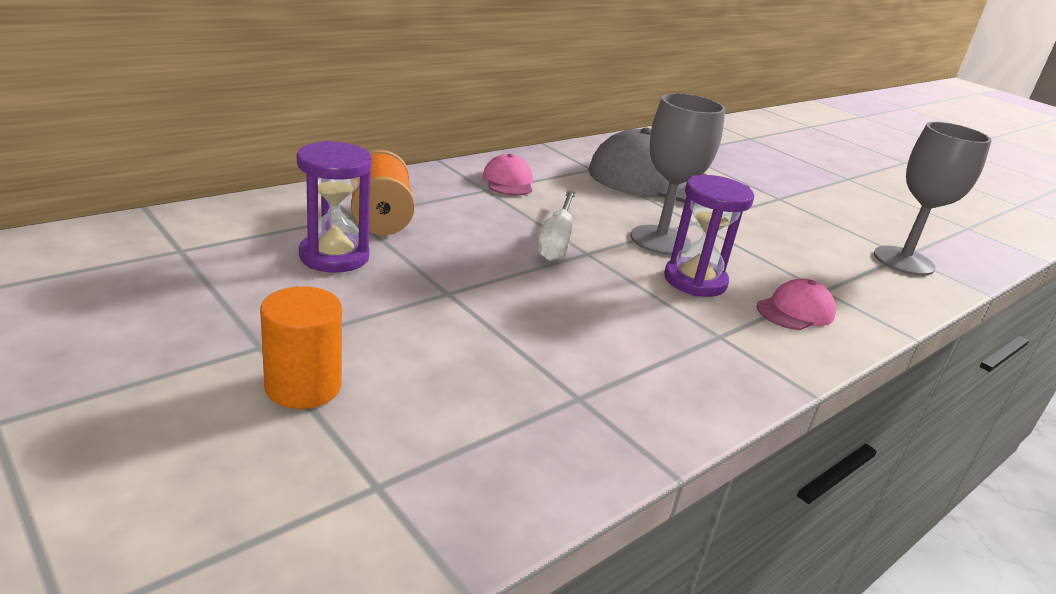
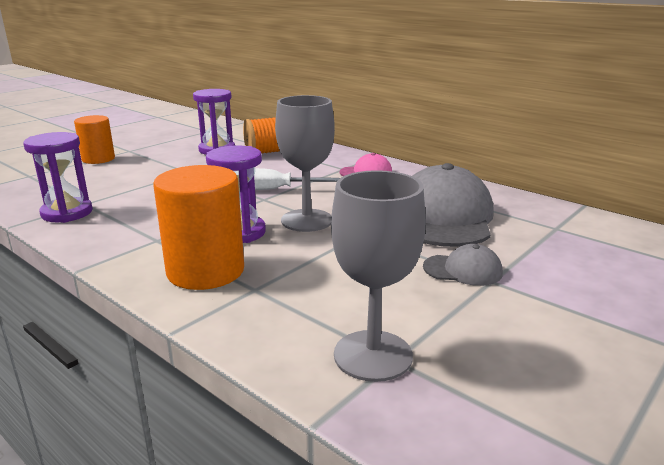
camera: 85 degrees right, 5 degrees down
pink cap [757,278,836,330] -> orange cylinder [153,165,244,290]
none -> purple hourglass [23,132,93,223]
none -> grey cap [423,244,503,286]

